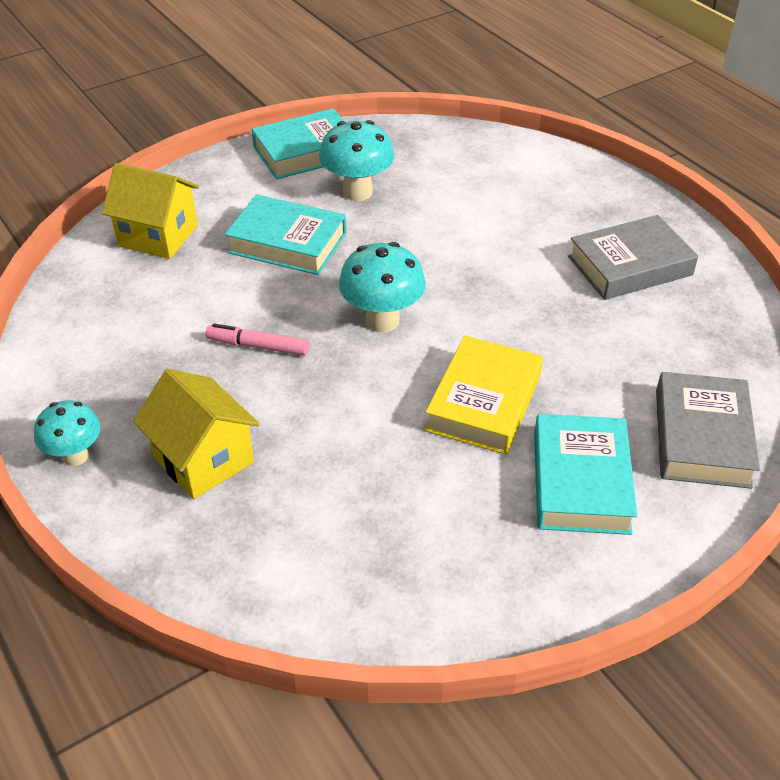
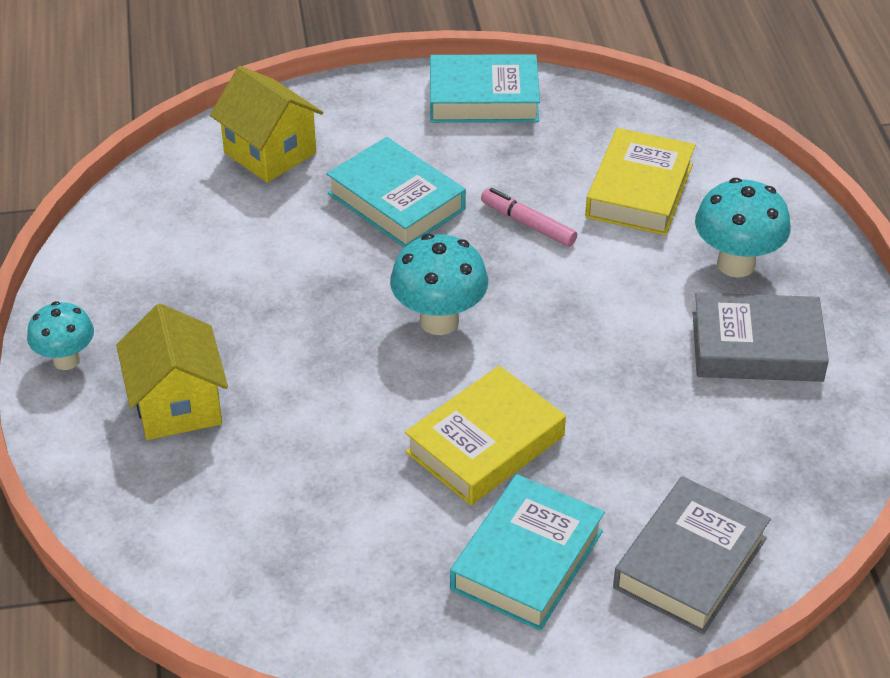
camera: 25 degrees right, 0 degrees up
pink marker [206,324,309,356] -> pink marker moved to [481,188,577,247]
turquoise mushroom [319,120,395,201] -> turquoise mushroom moved to [695,178,791,278]
none -> yellow book [585,128,695,235]

